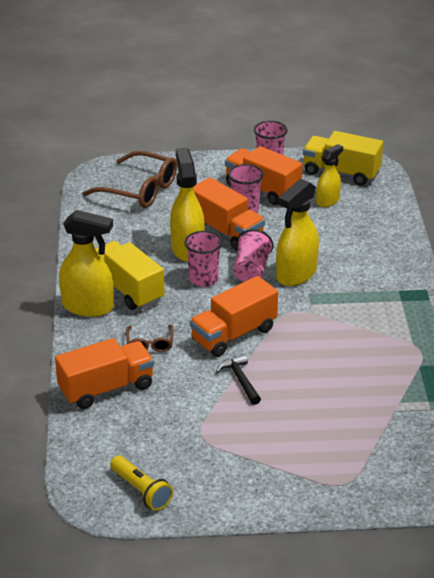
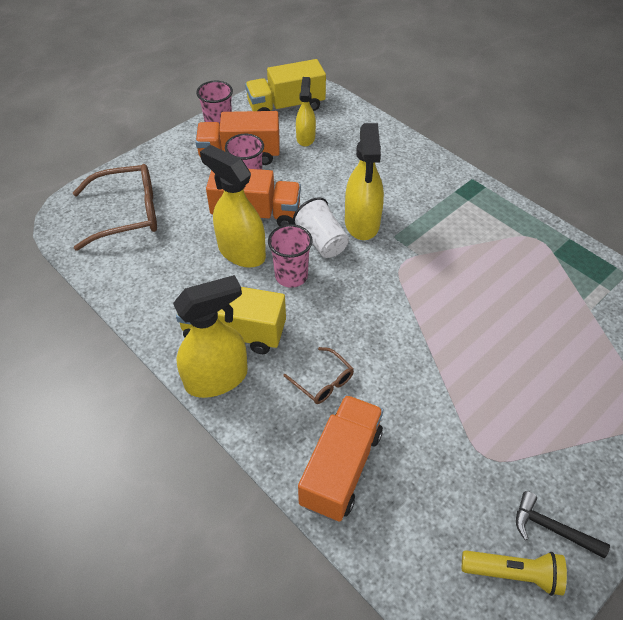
camera: 40 degrees left, 15 degrees up
orange truck [190,276,278,357] -> none
black hammer [216,354,261,405] -> black hammer moved to [516,491,610,558]
pink cup [234,229,273,282] -> white cup [293,197,349,258]

